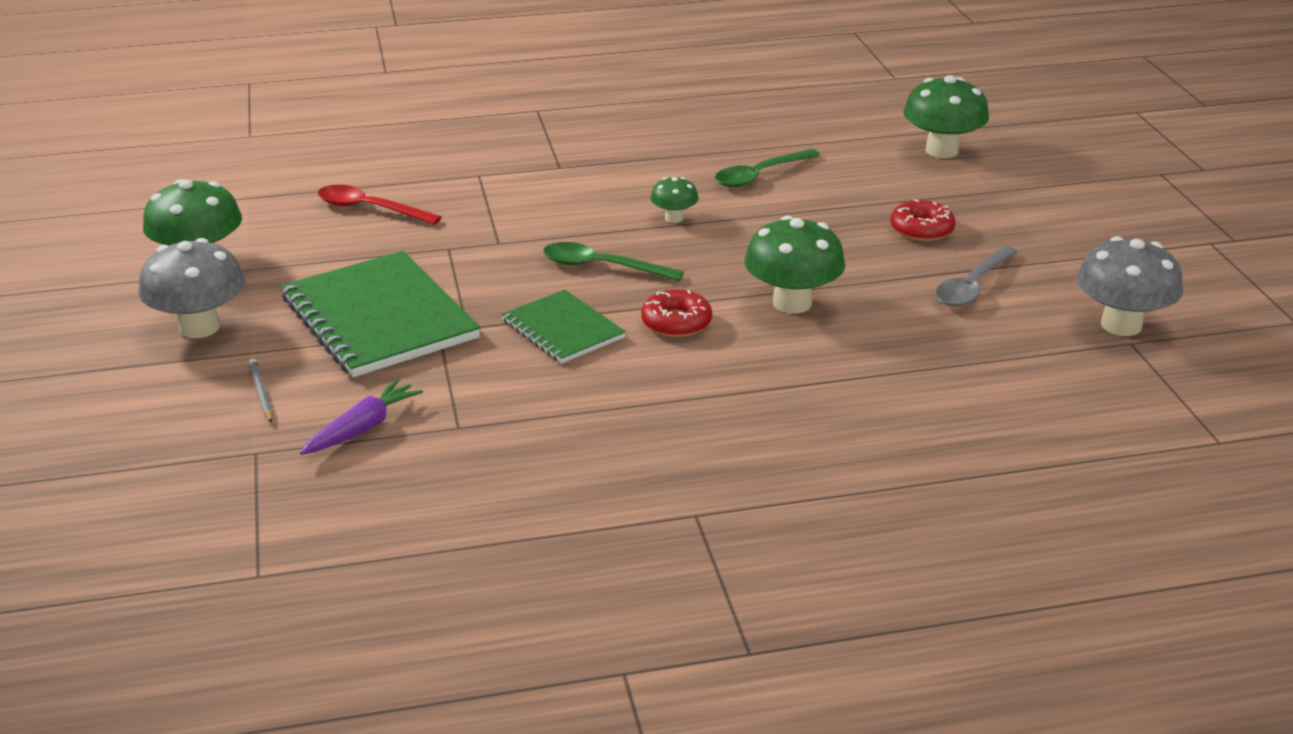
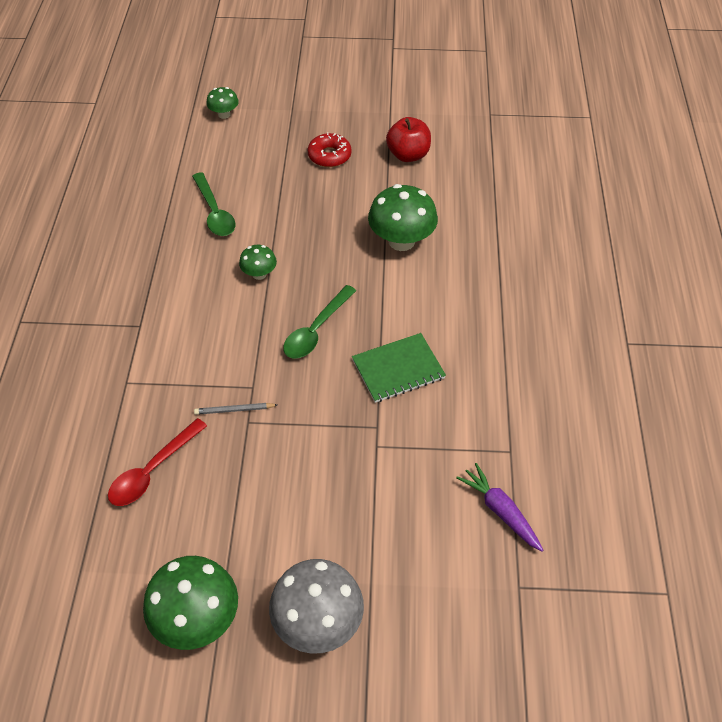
camera: 75 degrees left, 20 degrees up
grey pencil [249,359,273,423] -> grey pencil moved to [194,403,277,415]
green notebook [281,251,481,377] -> none
red donut [641,289,712,337] -> none
green mushroom [903,75,989,158] -> green mushroom [206,87,239,119], size x0.53
grey spoon [935,246,1017,306] -> red apple [386,117,431,162]
grey mushroom [1077,236,1183,336] -> none

